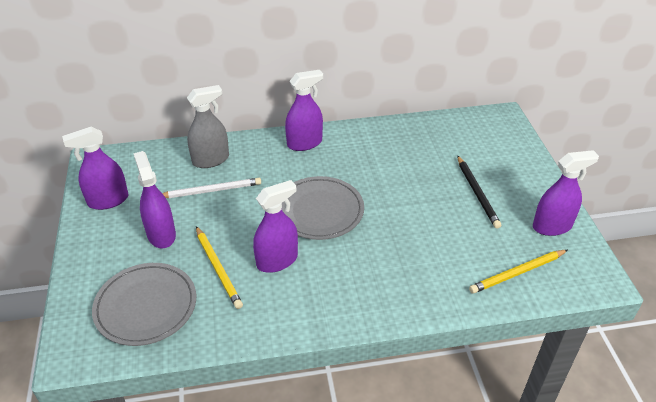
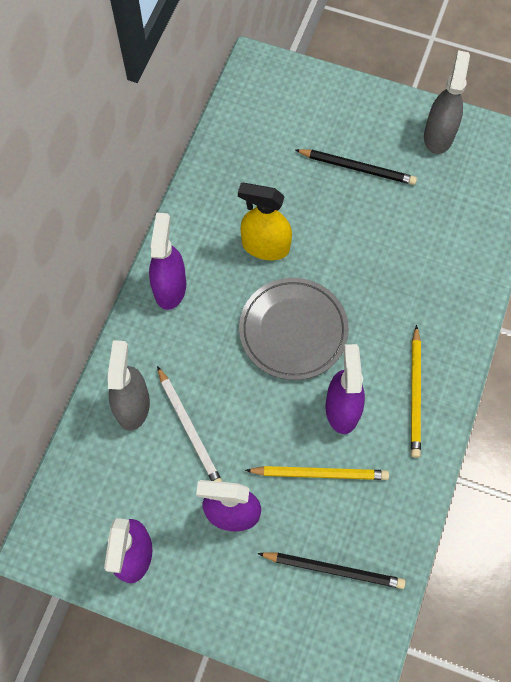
camera: 60 degrees left, 25 degrees up
grey plate [92,263,196,346] -> black pencil [258,552,406,589]
white pencil [162,178,261,198] -> white pencil turned 135 degrees clockwise [157,366,223,482]
yellow pencil [469,250,568,294] -> yellow pencil moved to [411,325,421,458]
purple spray bottle [533,150,599,236] -> grey spray bottle [424,50,470,154]
none -> yellow spray bottle [238,183,292,260]

